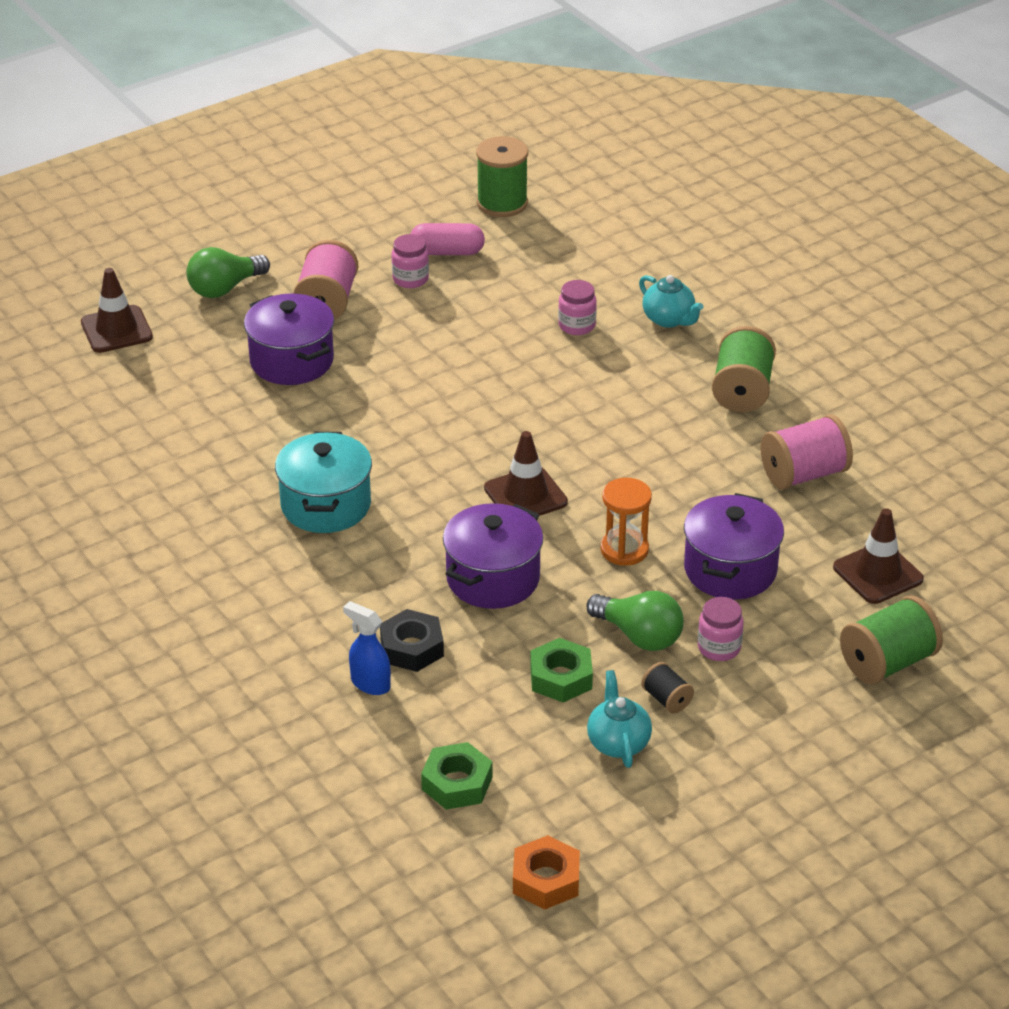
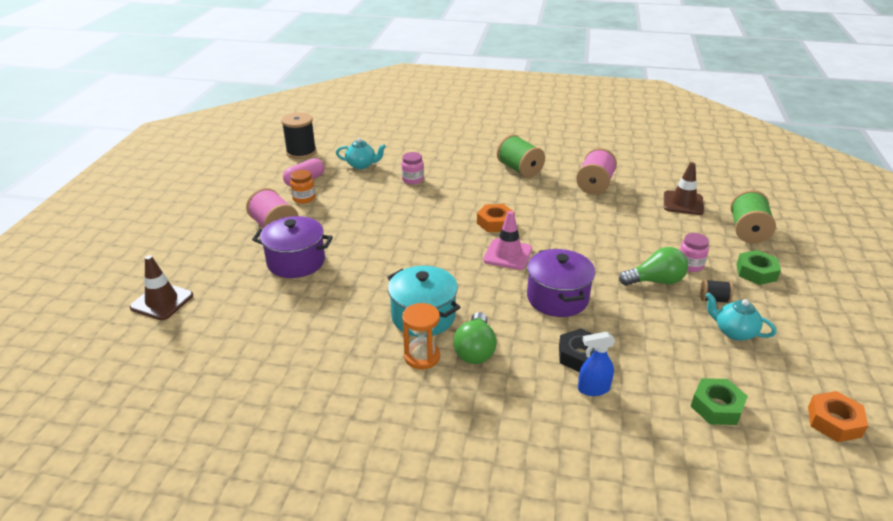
camera: 45 degrees left, 5 degrees down
green light bulb [186,247,270,298] -> green light bulb moved to [453,312,497,364]
pink jar [391,234,429,288] -> orange jar [290,170,315,204]
green spool [476,136,528,217] -> black spool [281,112,316,159]
brown traffic cone [484,431,568,516] -> pink traffic cone [483,211,532,270]
green nut [530,638,593,703] -> green nut moved to [736,250,781,285]
orange hourglass [600,478,652,566] -> orange hourglass moved to [402,303,440,369]
turquoise teapot [639,275,704,328] -> turquoise teapot moved to [336,138,386,169]
purple pot [684,493,784,600] -> none
none -> orange nut [477,204,515,232]

